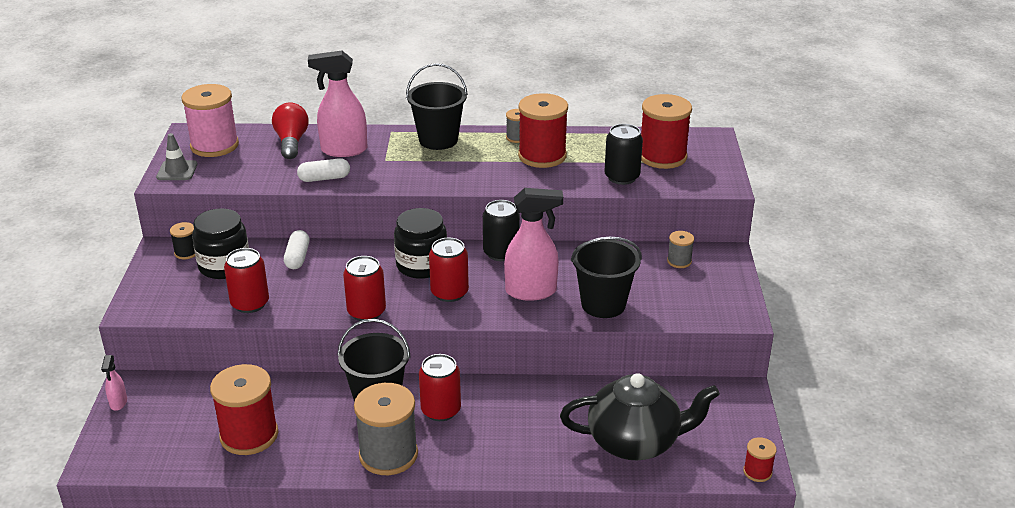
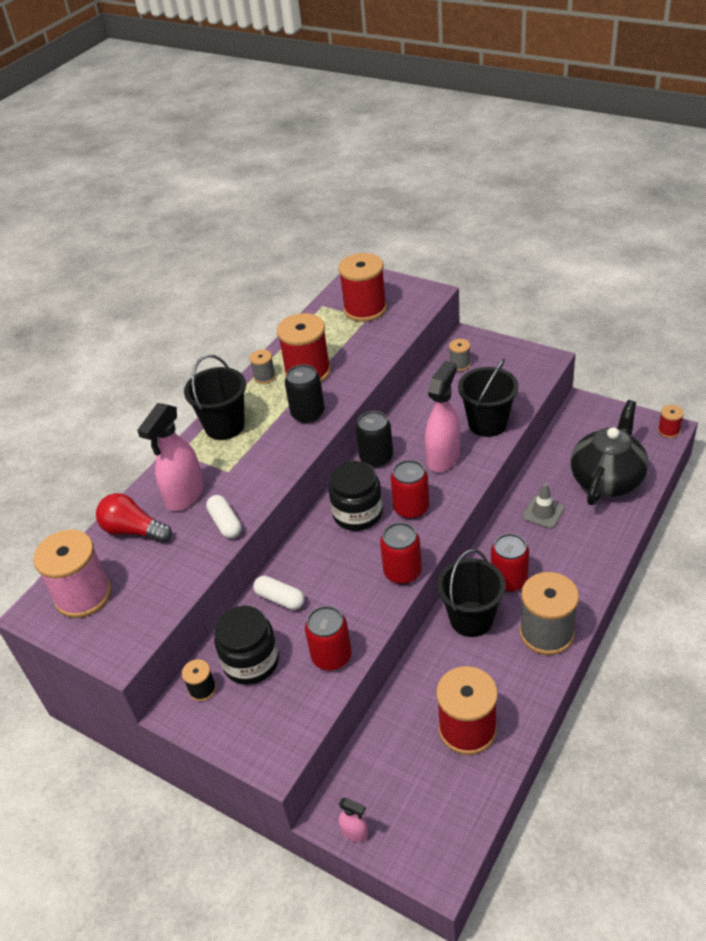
camera: 55 degrees left, 10 degrees up
grey traffic cone [156,133,198,180] -> grey traffic cone moved to [522,483,565,529]
white capsule [297,158,350,182] -> white capsule turned 45 degrees counterclockwise [206,495,242,539]
black can [605,124,643,185] -> black can moved to [285,364,325,423]

